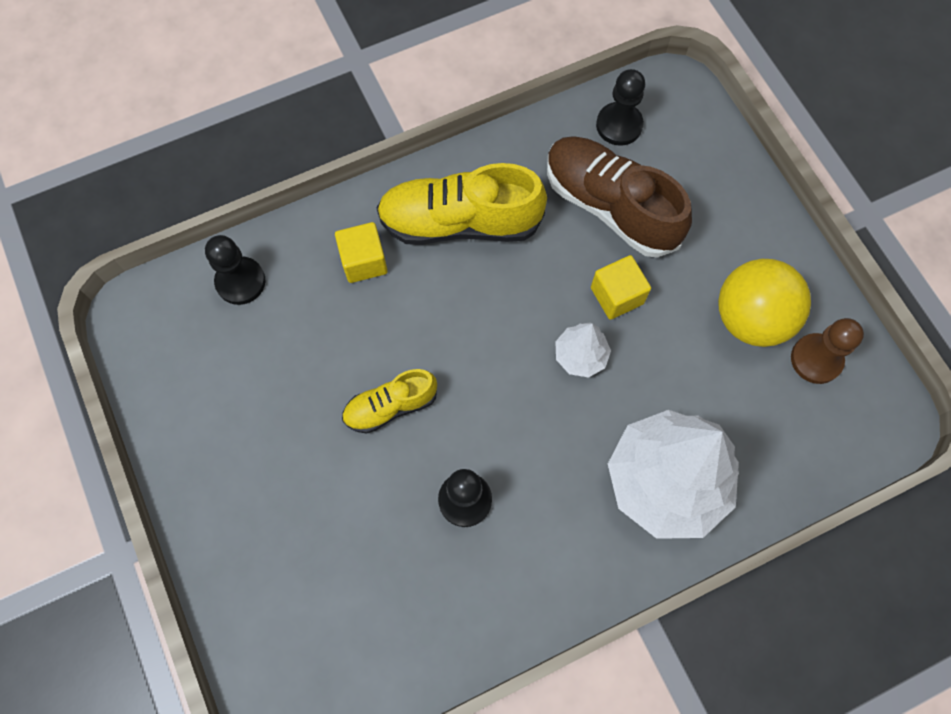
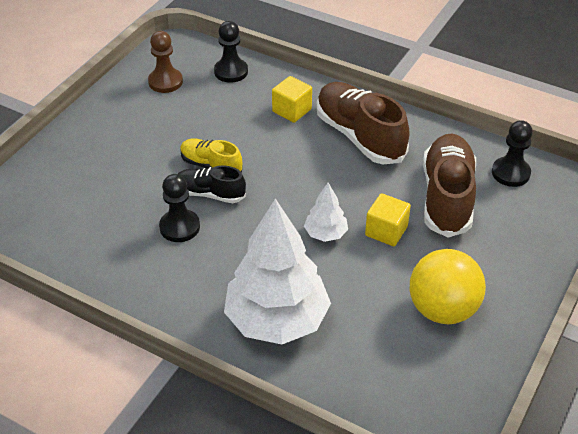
camera: 55 degrees right, 25 degrees down
yellow shoe [377,163,547,245] -> brown shoe [317,82,410,164]
brown pawn [791,318,864,384] -> brown pawn moved to [148,31,183,93]
none -> black shoe [178,166,246,203]

